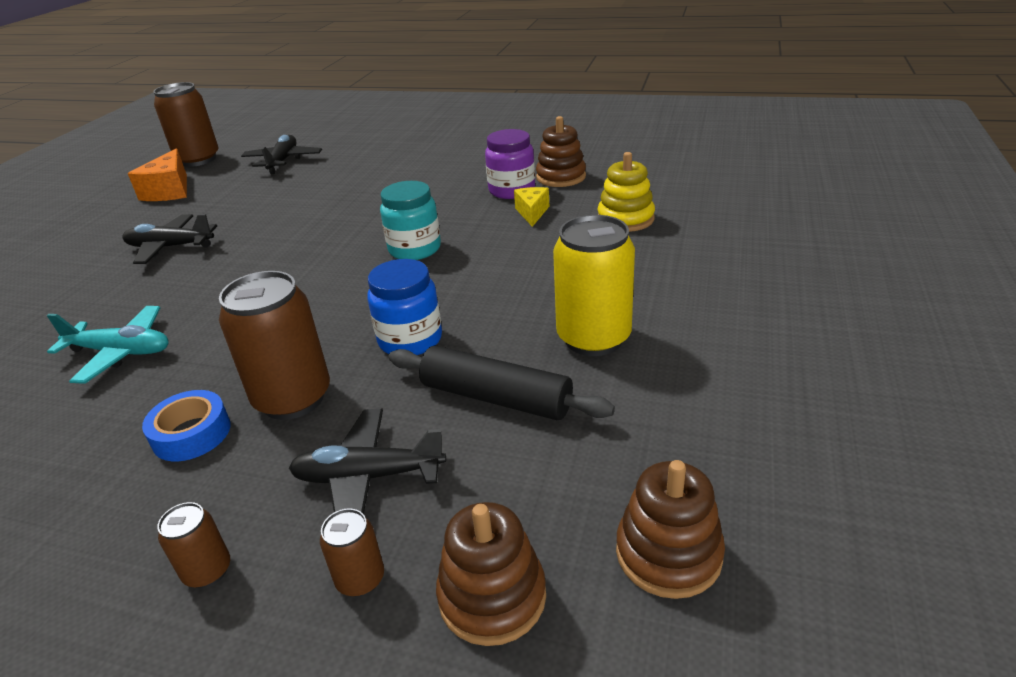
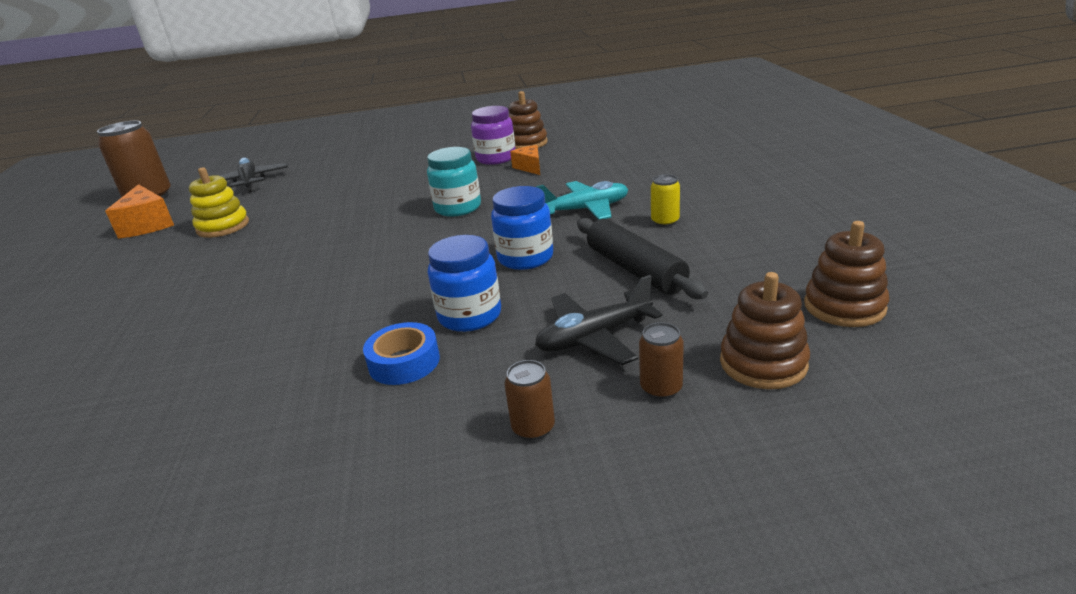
camera: 25 degrees left, 5 degrees down
turquoise plane [47,306,169,384] -> turquoise plane moved to [536,181,628,220]
black plane [122,214,217,264] -> none
brown can [219,271,330,420] -> blue jar [428,235,501,332]
black rolling pin [388,346,615,420] -> black rolling pin turned 60 degrees clockwise [577,218,708,299]
yellow cheese [514,187,550,227] -> orange cheese [510,145,540,175]
yellow can [553,215,635,356] -> yellow can [651,174,680,227], size x0.48
yellow stacking toy [598,152,655,232] -> yellow stacking toy moved to [189,167,249,238]

